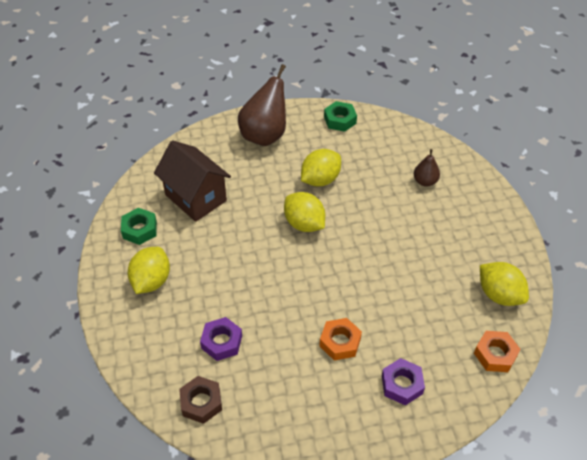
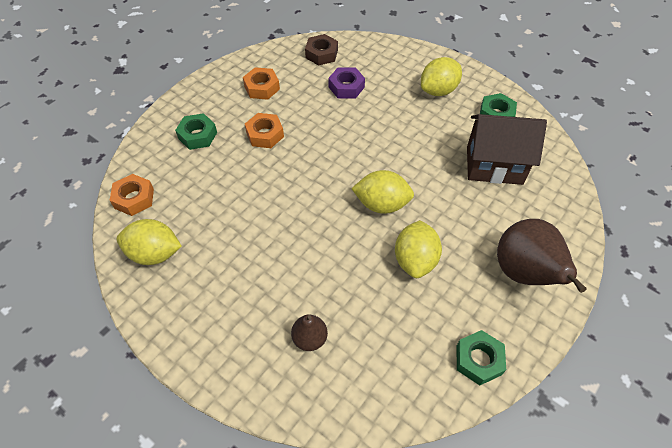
camera: 140 degrees right, 5 degrees up
yellow lemon [127,247,170,294] -> yellow lemon turned 75 degrees clockwise [421,57,462,96]
purple nut [382,358,425,405] -> green nut [175,113,217,150]
none -> orange nut [243,67,280,100]

